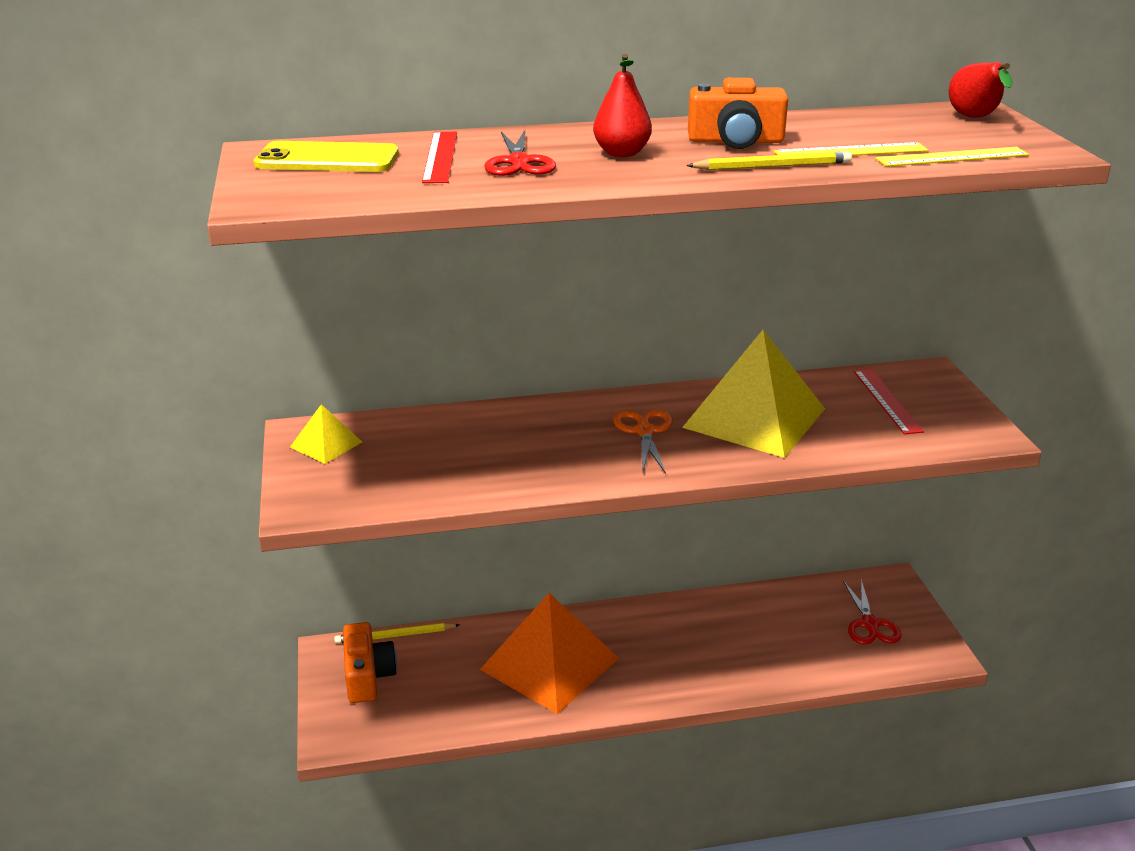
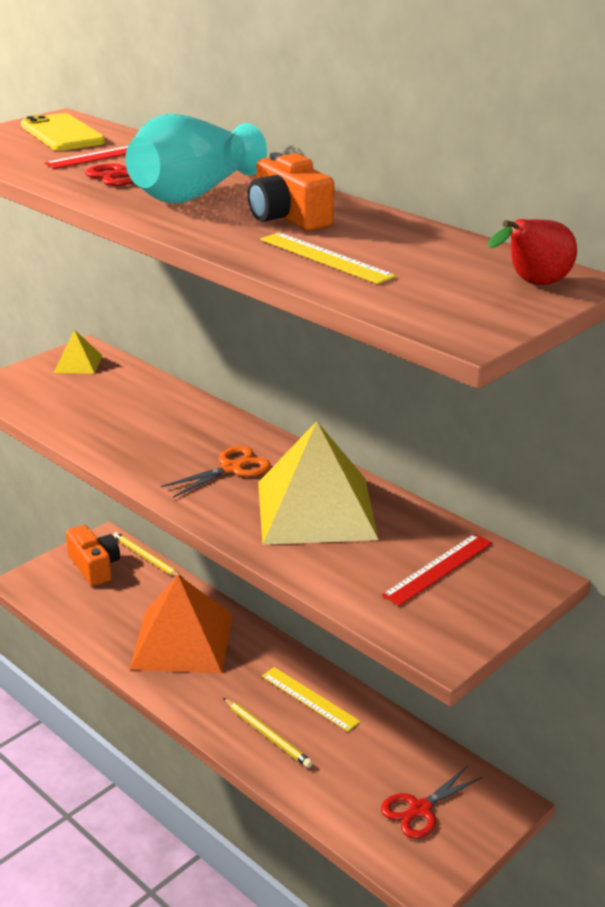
camera: 55 degrees right, 0 degrees up
orange camera [343,622,397,703] -> orange camera turned 75 degrees counterclockwise [66,525,120,586]
red pear [593,54,652,157] -> turquoise vase [125,113,267,203]
yellow pencil [686,152,852,170] -> yellow pencil moved to [223,698,313,768]
yellow ruler [875,147,1029,167] -> yellow ruler moved to [262,667,360,732]

